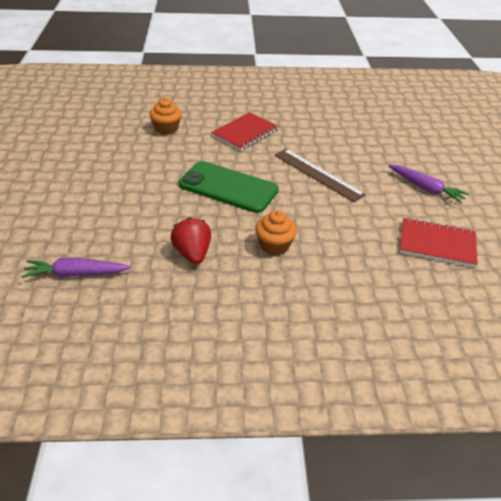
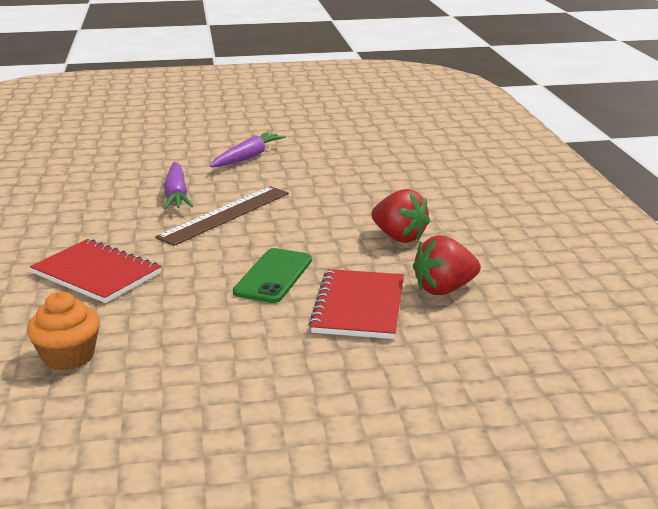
camera: 95 degrees left, 15 degrees down
purple carrot [21,258,131,278] -> purple carrot moved to [164,162,193,209]
green phone [179,161,279,213] -> green phone [233,248,312,303], size x0.63
orange cupcake [255,210,297,256] -> red strawberry [371,189,430,243]
red notebook [400,218,478,267] -> red notebook moved to [309,269,404,339]

